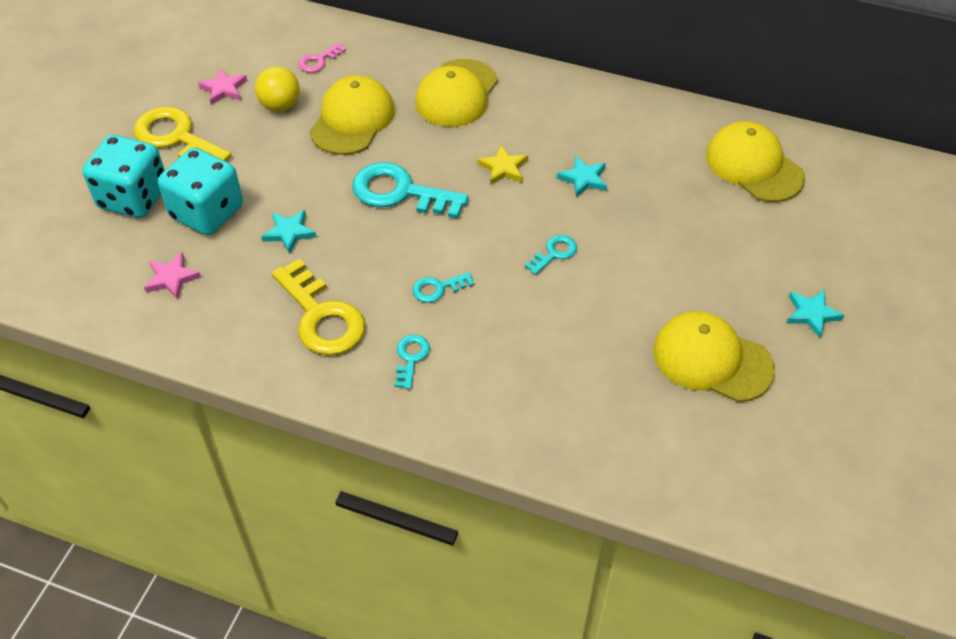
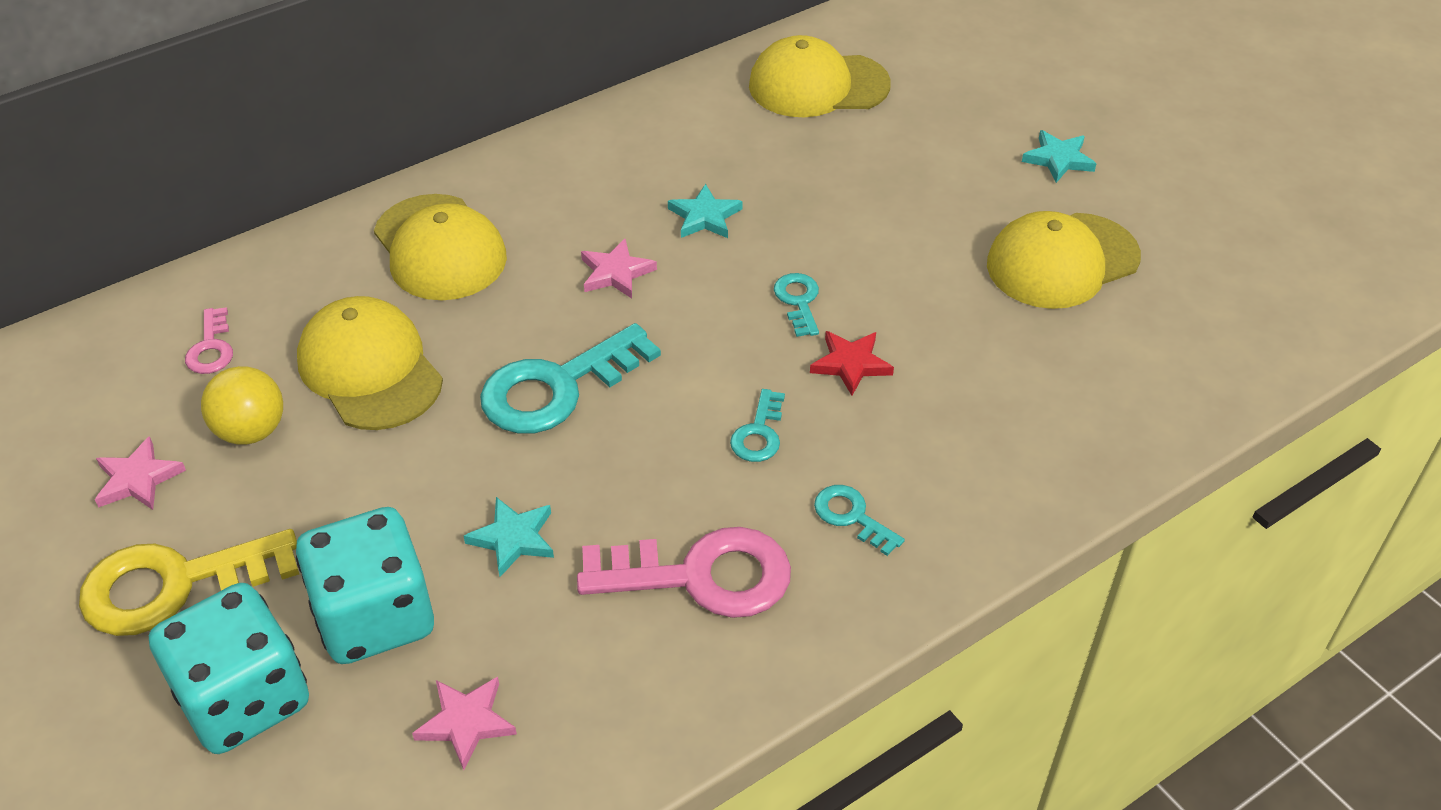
camera: 55 degrees left, 5 degrees down
yellow key [272,259,365,355] -> pink key [577,527,791,618]
yellow star [478,145,528,184] -> pink star [581,239,657,298]
none -> red star [810,331,894,396]

